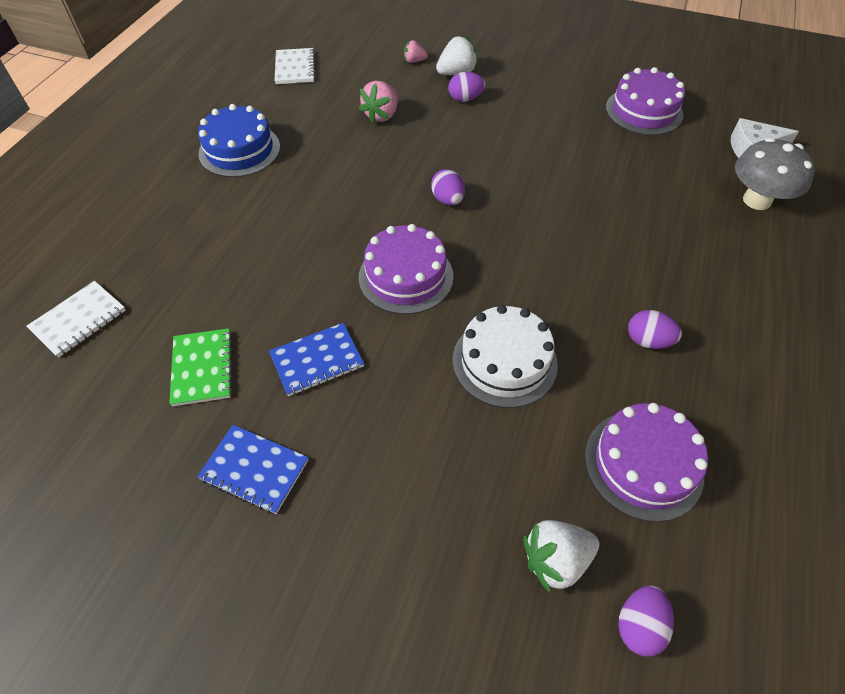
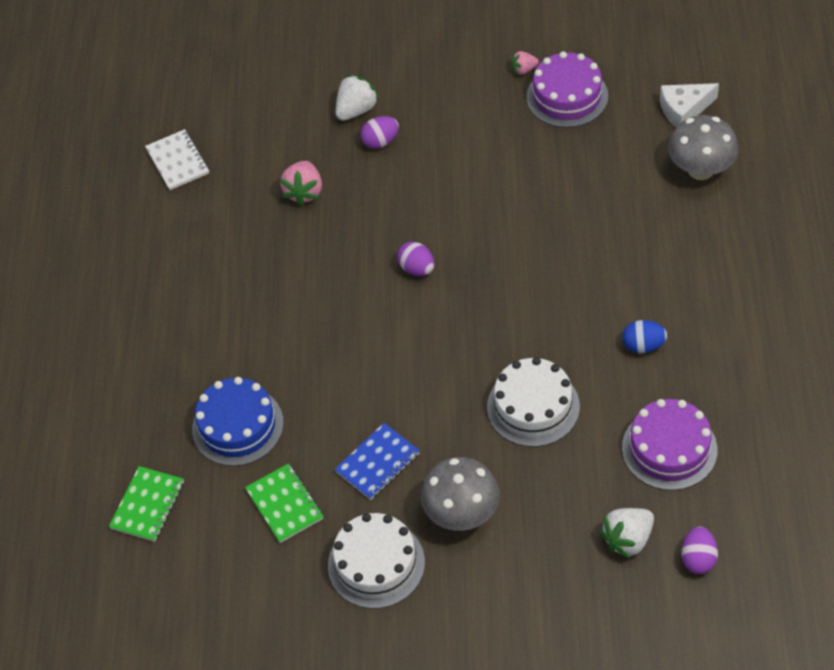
camera: 15 degrees left, 0 degrees up
white notebook [27,281,126,358] -> green notebook [109,466,184,542]
blue notebook [197,425,308,514] -> white cake [328,513,425,609]
blue cake [198,104,280,177] -> blue cake moved to [192,377,284,466]
purple cake [359,224,454,314] -> none
pink strawberry [404,40,428,63] -> pink strawberry moved to [511,51,539,75]
purple egg [628,310,682,349] -> blue egg [622,320,667,353]
none -> grey mushroom [421,457,500,531]

